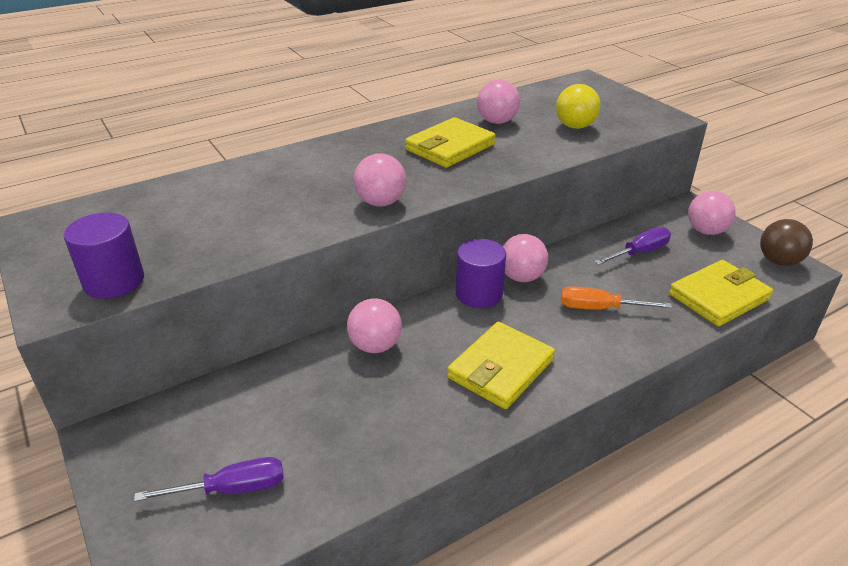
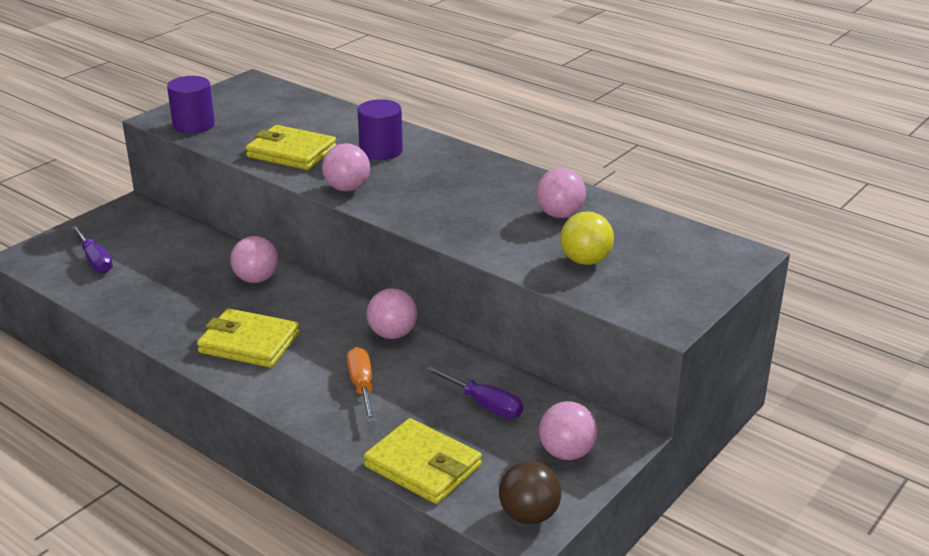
camera: 70 degrees right, 5 degrees down
yellow wallet [405,117,495,168] -> yellow wallet moved to [246,125,336,170]
purple cylinder [456,239,506,308] -> purple cylinder moved to [357,99,403,160]

